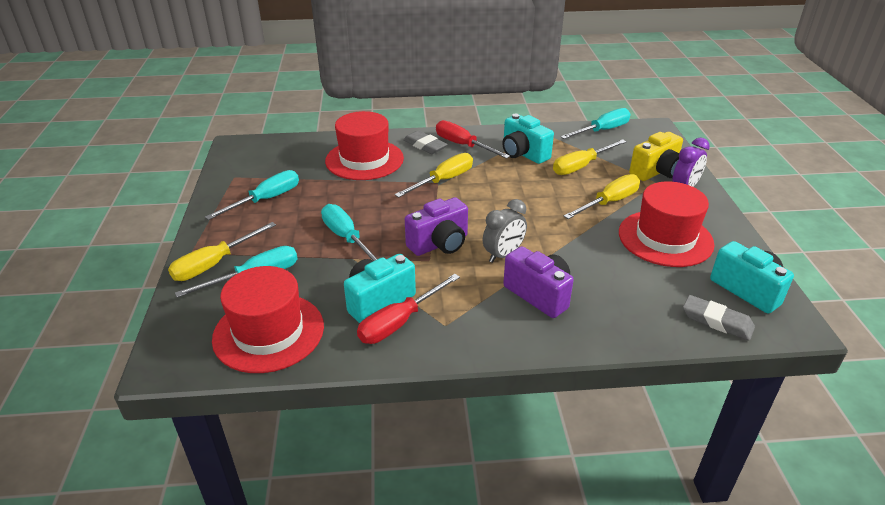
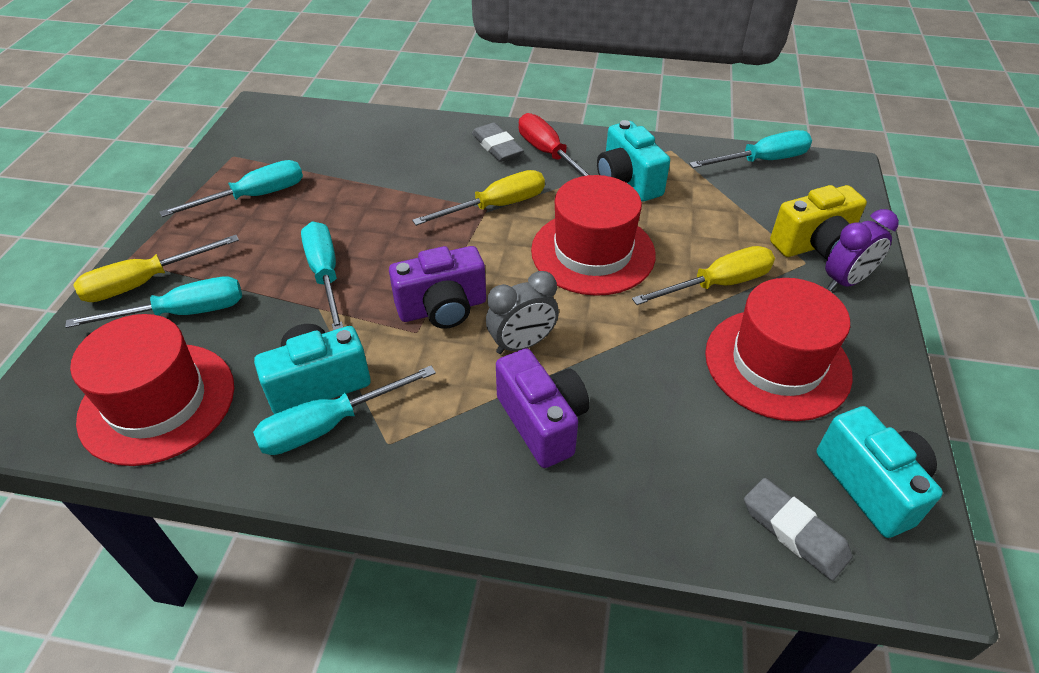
camera: 15 degrees right, 10 degrees up
red hat [325,111,404,180] -> red hat moved to [531,175,656,296]
red screwdriver [357,274,460,344] -> turquoise screwdriver [253,366,436,455]
yellow screwdriver [553,139,627,175] -> none

